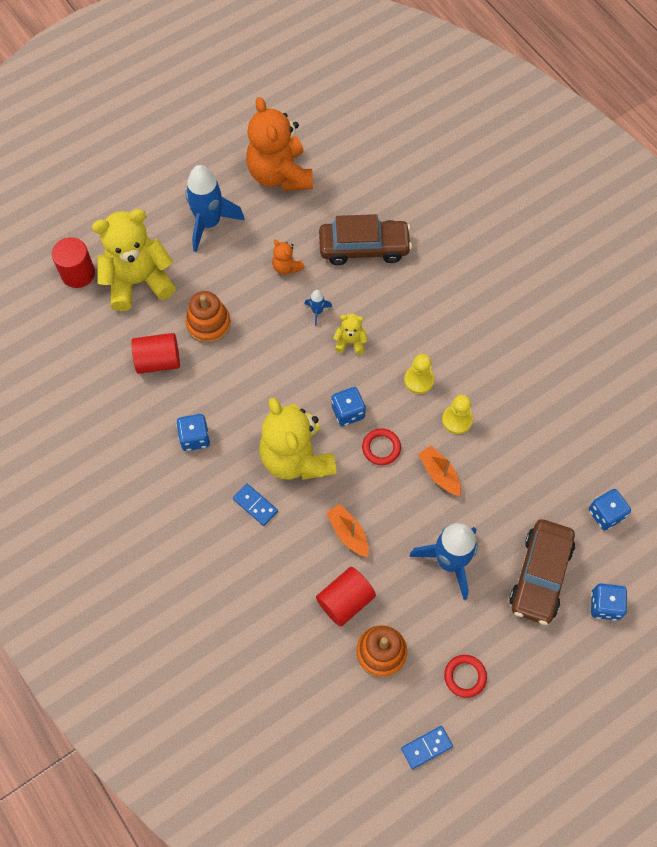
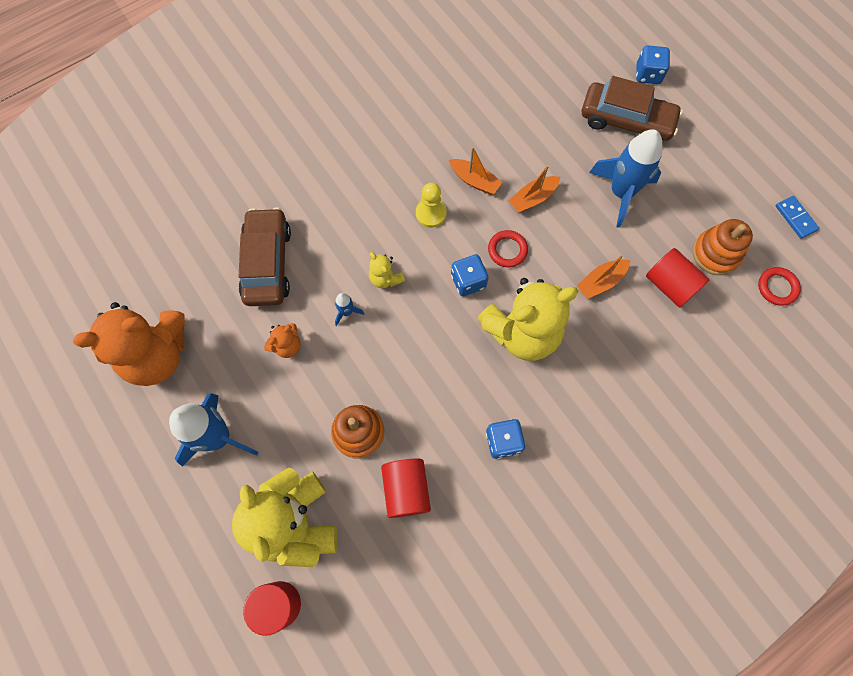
camera: 90 degrees left, 5 degrees up
blue domino [233,484,278,526] -> none
yellow teddy bear [333,313,368,355] -> yellow teddy bear turned 45 degrees counterclockwise [369,252,405,288]
yellow pawn [442,395,473,434] -> orange boat [449,147,503,195]
red ring [444,655,487,698] -> red ring moved to [758,267,801,306]
blue dice [588,489,631,530] -> none

